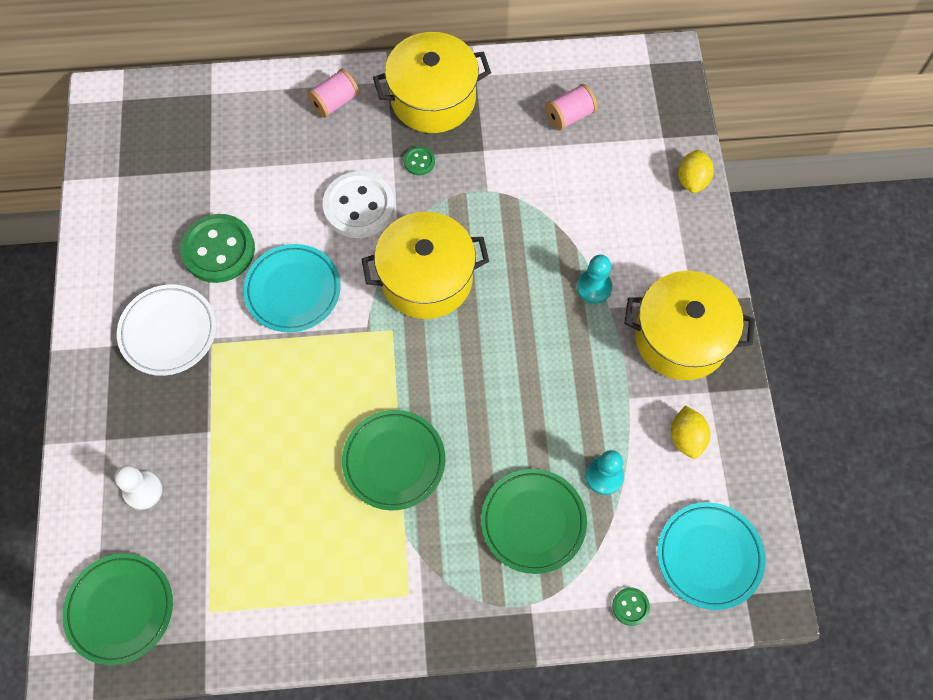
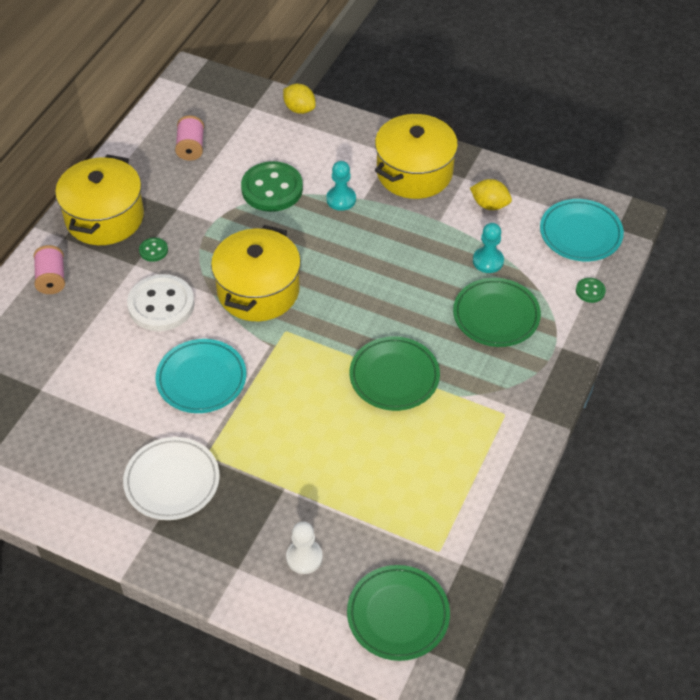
camera: 60 degrees left, 15 degrees down
green button [180,214,255,283] -> green button moved to [241,161,303,212]

